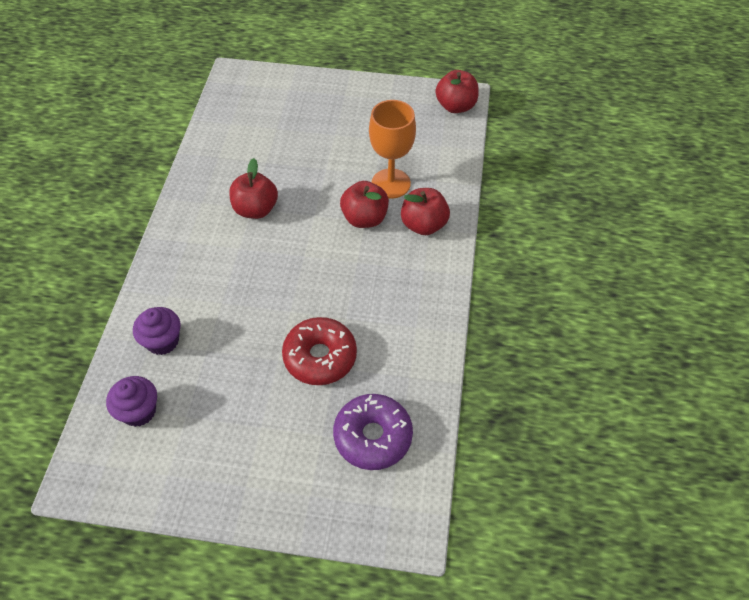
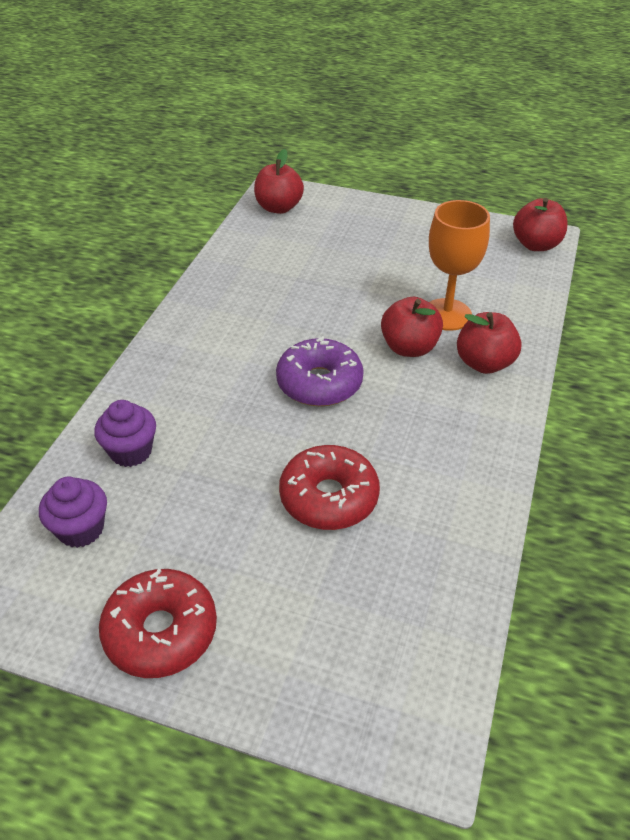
camera: 10 degrees right, 10 degrees down
red apple [229,158,278,219] -> red apple moved to [254,149,304,214]
purple donut [333,394,413,470] -> purple donut moved to [276,336,364,406]
none -> red donut [99,569,217,678]

